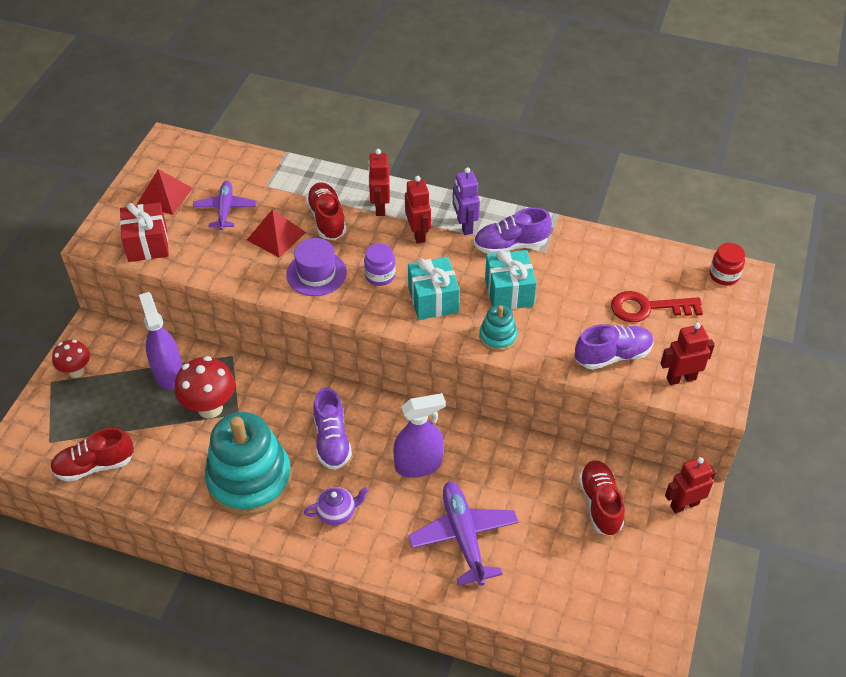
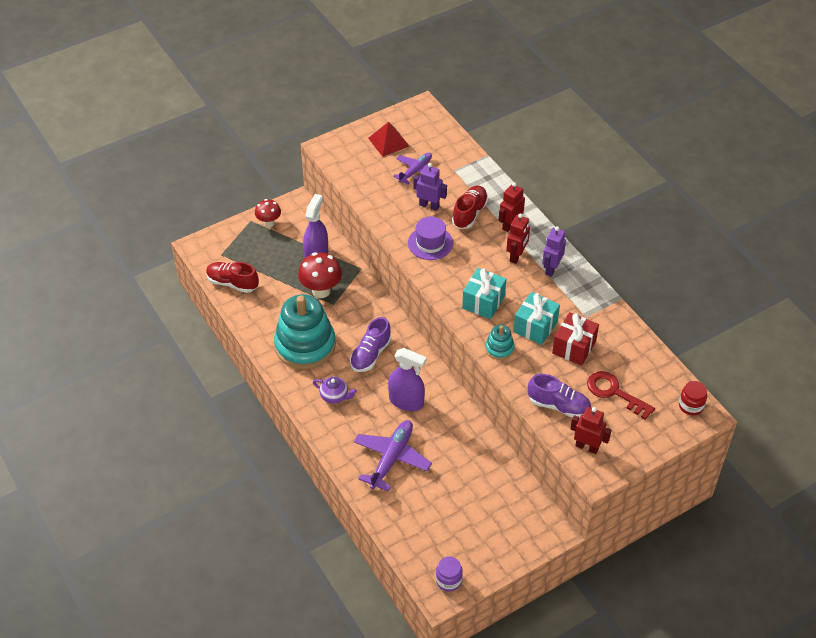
camera: 40 degrees right, 0 degrees up
red gift [120,202,169,262] -> red gift moved to [552,312,599,366]
red pyramid [247,209,306,258] -> purple robot [414,163,447,211]
purple jar [364,243,395,286] -> purple jar moved to [436,557,463,591]
purple shoe [474,207,552,254] -> none
red shoe [578,460,625,536] -> none
red robot [665,457,716,514] -> none

